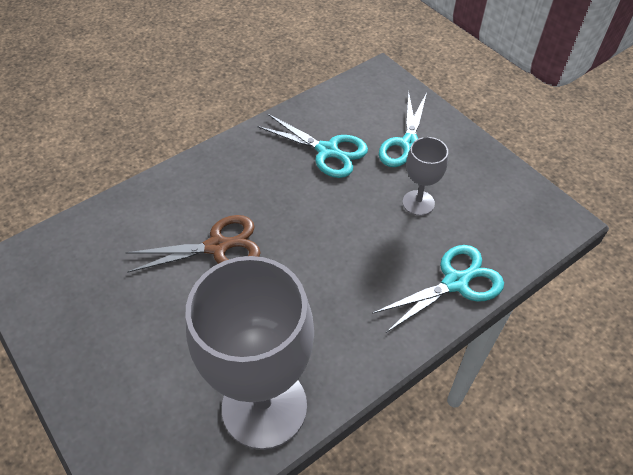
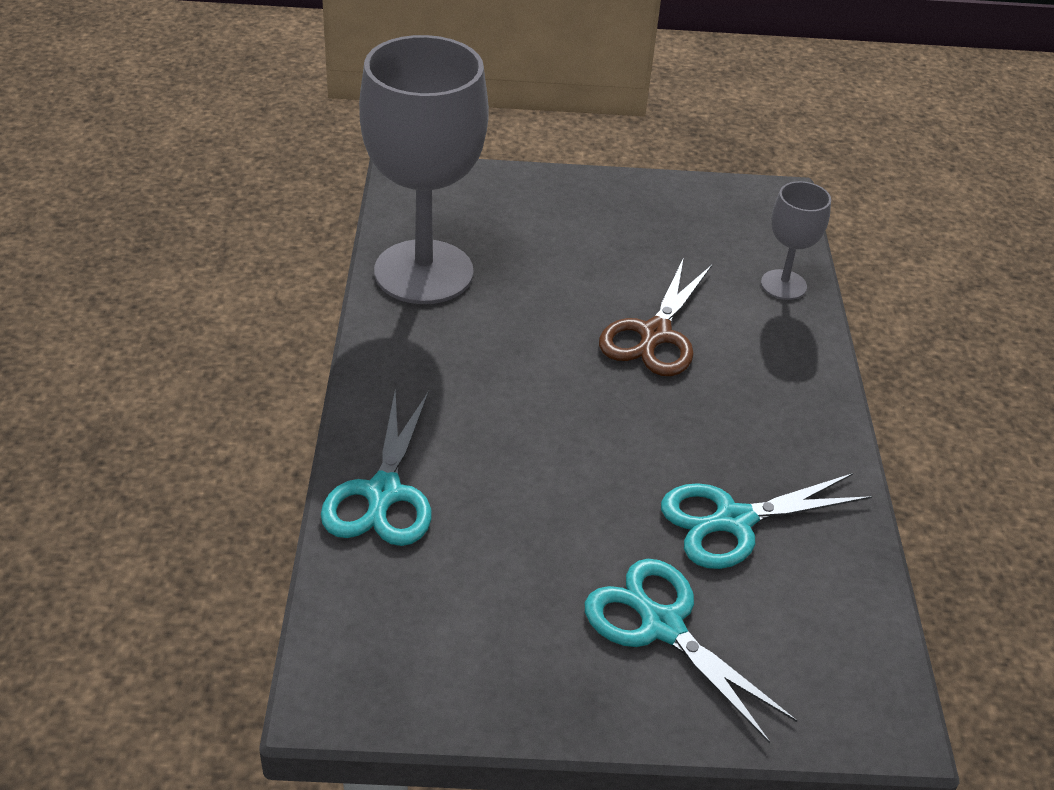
camera: 125 degrees right, 10 degrees down
grey goblet [403,137,448,216] -> grey goblet moved to [761,181,831,300]

